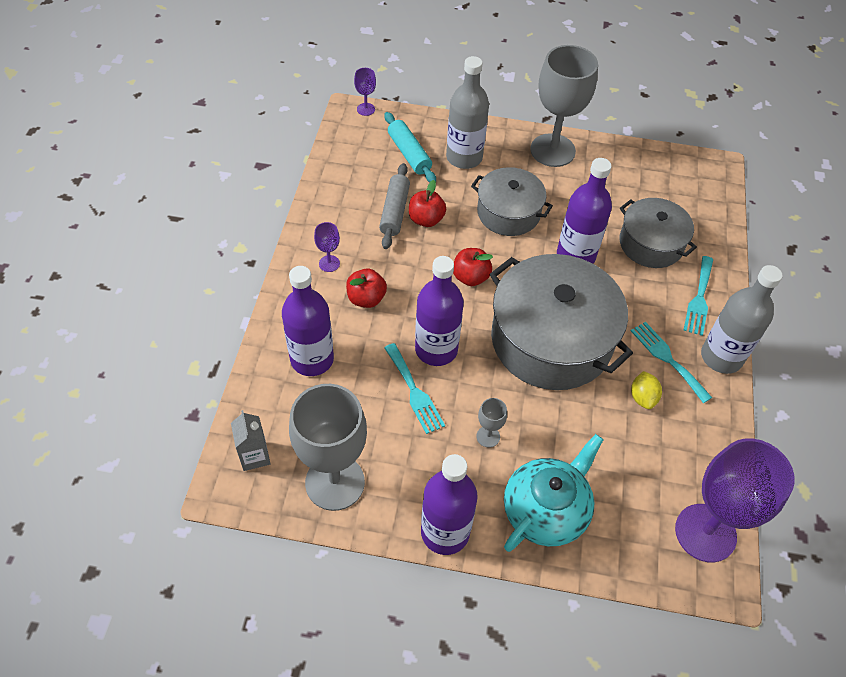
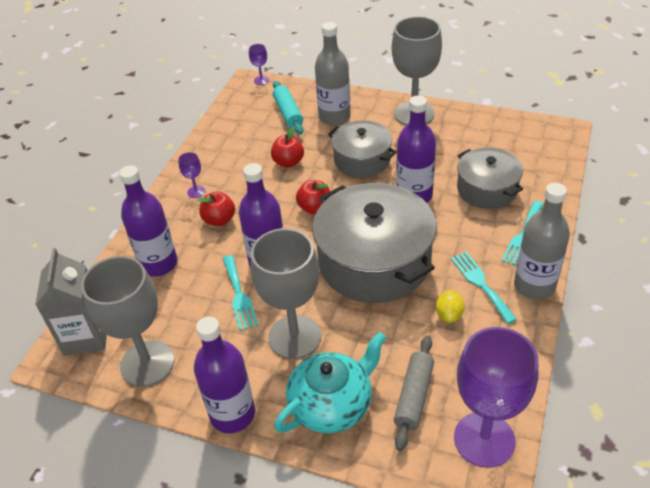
camera: 15 degrees right, 10 degrees down
grey carton [231,410,271,471] -> grey carton [35,248,107,356], size x1.72
grey rolling pin [379,163,410,249] -> grey rolling pin moved to [394,336,434,451]
grey goblet [476,398,507,448] -> grey goblet [251,228,321,359], size x2.41

